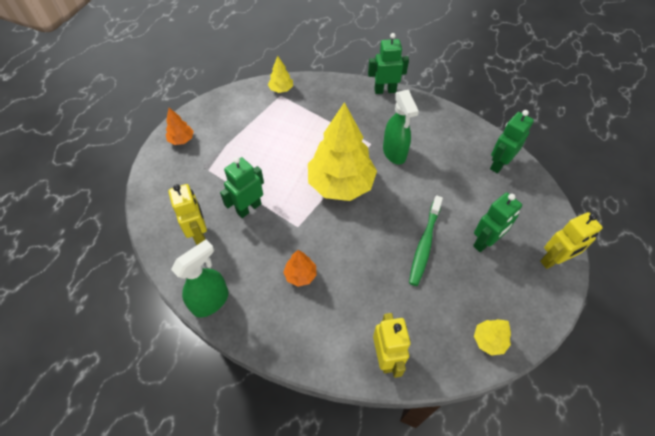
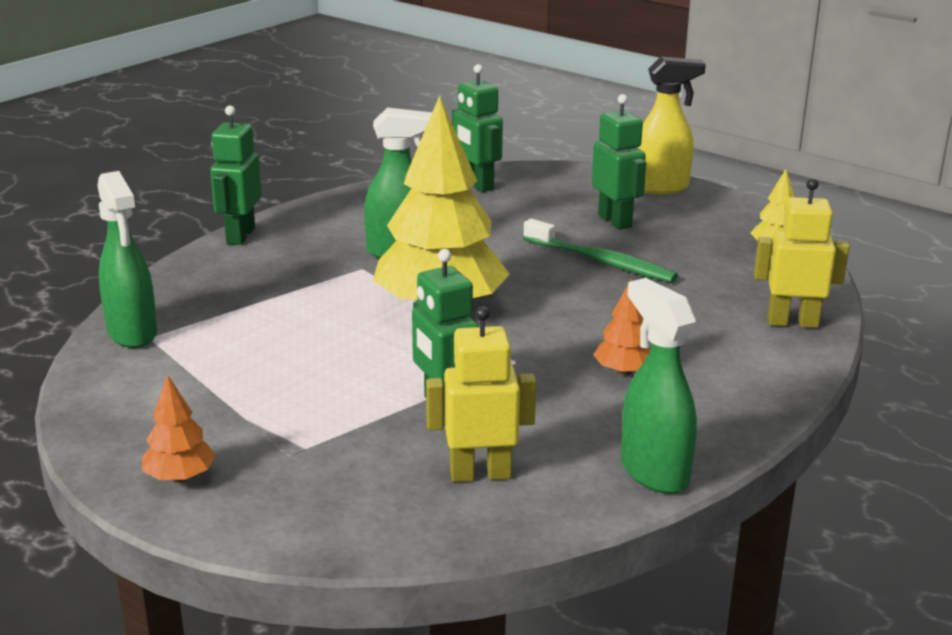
camera: 75 degrees left, 30 degrees down
yellow tree [268,56,293,93] -> green spray bottle [97,171,157,348]
yellow robot [540,212,603,269] -> yellow spray bottle [637,56,706,194]

